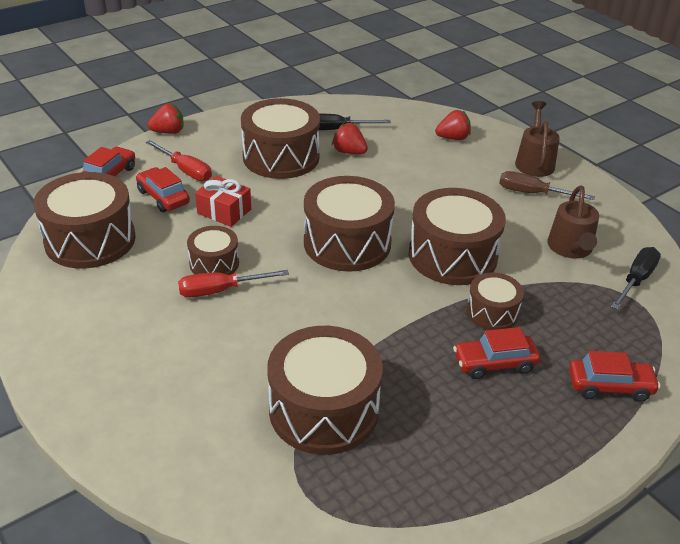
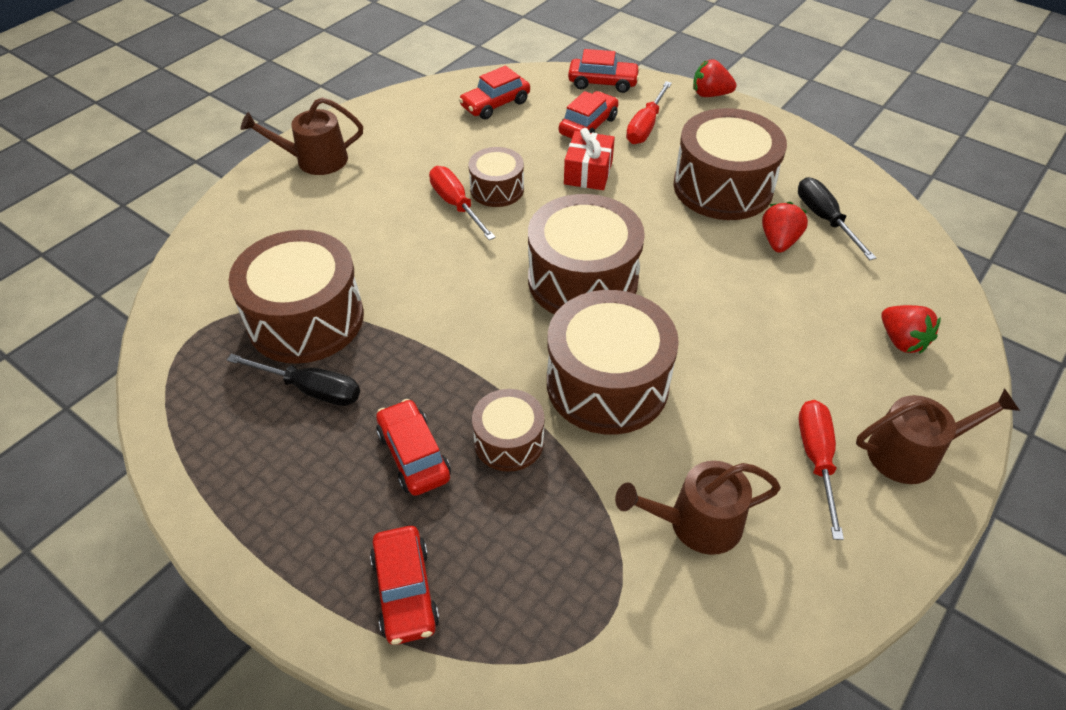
camera: 75 degrees right, 10 degrees up
brown drum [33,172,136,269] -> red car [459,66,530,120]
red strawberry [148,104,184,134] -> red strawberry turned 135 degrees clockwise [693,59,736,97]
brown screwdriver [499,171,595,200] -> red screwdriver [798,400,844,540]
black screwdriver [611,247,661,310] -> black screwdriver moved to [227,354,360,406]
none -> brown watering can [241,97,363,175]

